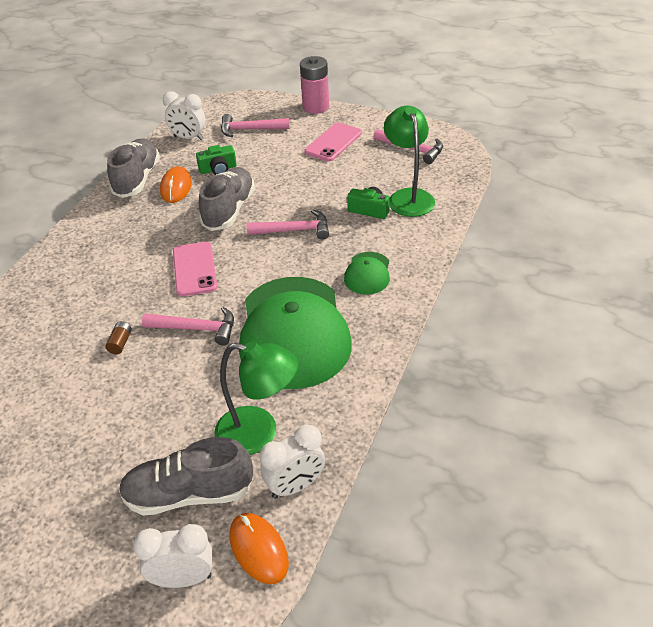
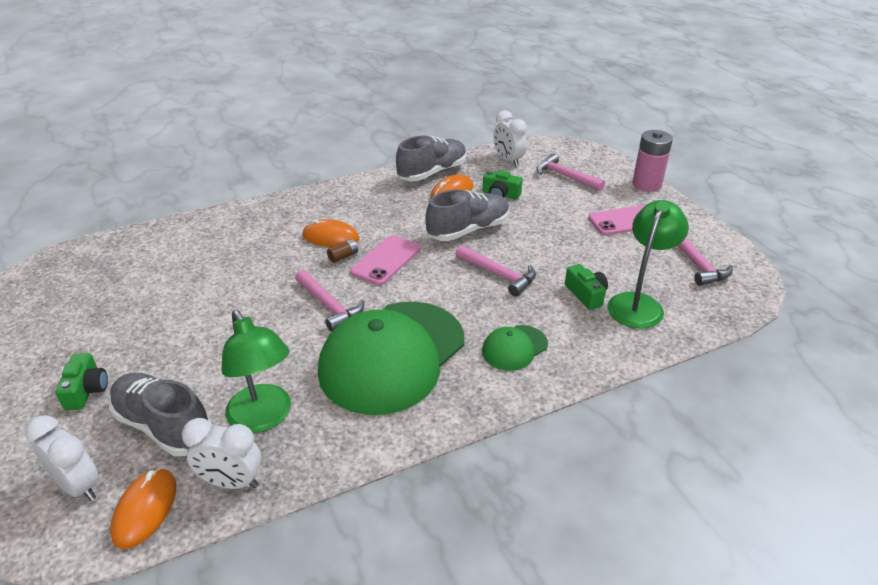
camera: 40 degrees right, 5 degrees down
brown battery [105,321,132,354] -> brown battery moved to [327,239,358,263]
none -> green camera [55,353,108,410]
none -> orange mouse [303,219,359,247]

